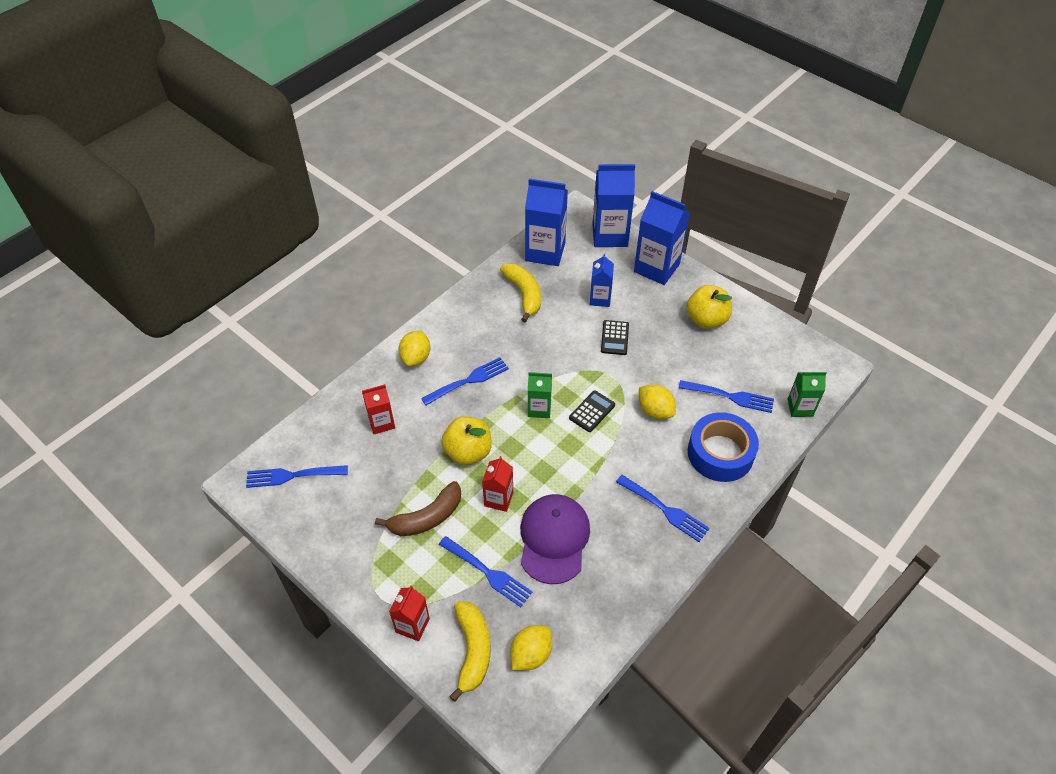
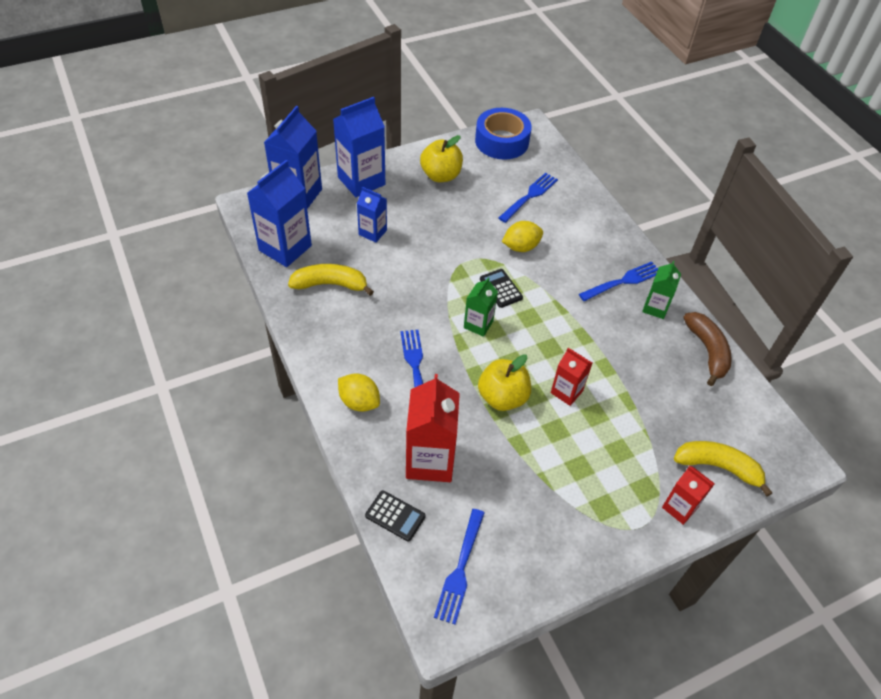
camera: 70 degrees left, 0 degrees up
red carton [362,384,395,434] -> red carton [406,374,460,482], size x1.77
brown banana [375,481,461,536] -> brown banana moved to [683,312,732,386]
blue fork [439,536,533,607] -> none
yellow lemon [510,625,552,670] -> none
purple cap [520,494,590,584] -> none
black calculator [601,320,629,355] -> black calculator moved to [365,490,426,542]
blue tape [688,412,759,482] -> blue tape moved to [475,108,532,160]
green carton [788,372,827,417] -> green carton moved to [642,261,681,319]

